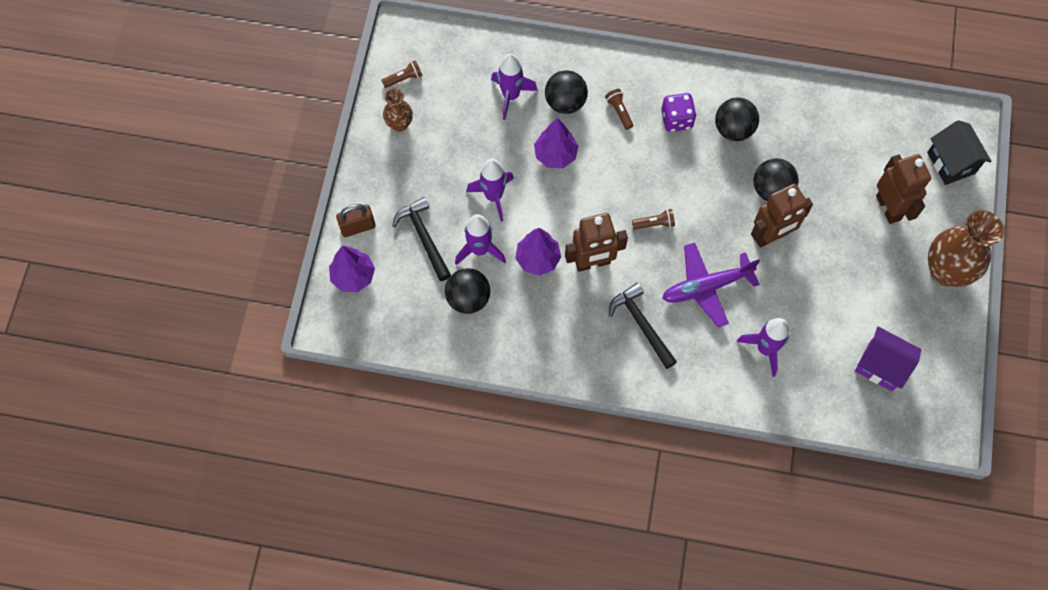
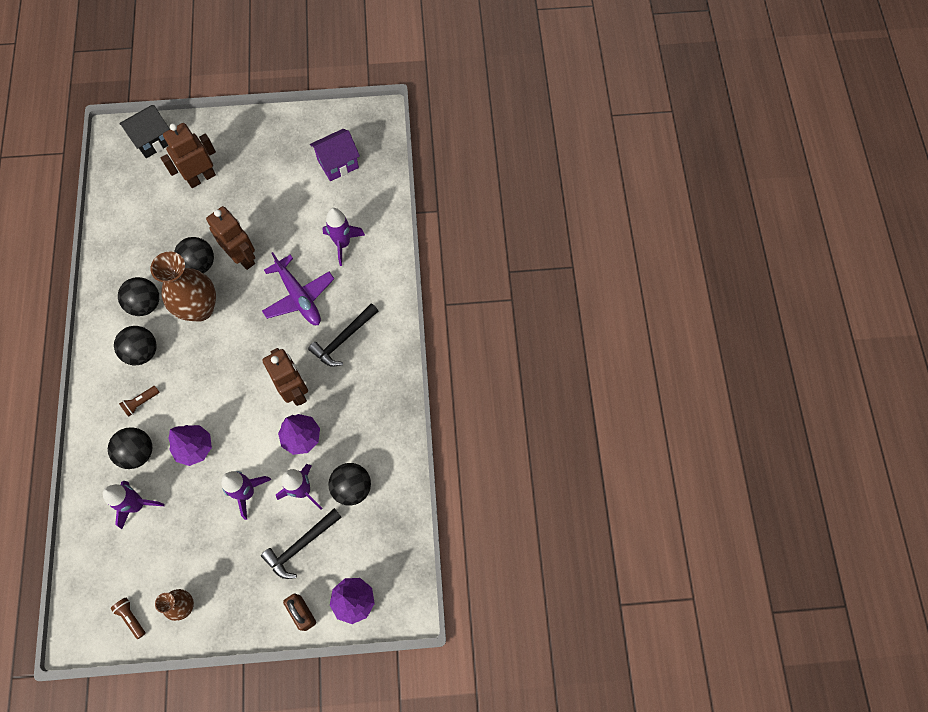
camera: 105 degrees left, 0 degrees up
brown flashlight [632,209,675,230] -> none
purple dice [661,93,696,132] -> black ball [114,326,157,365]
purple house [855,327,921,391] -> purple house turned 45 degrees clockwise [310,129,360,181]
brown vase [928,210,1004,287] -> brown vase moved to [150,251,216,322]

